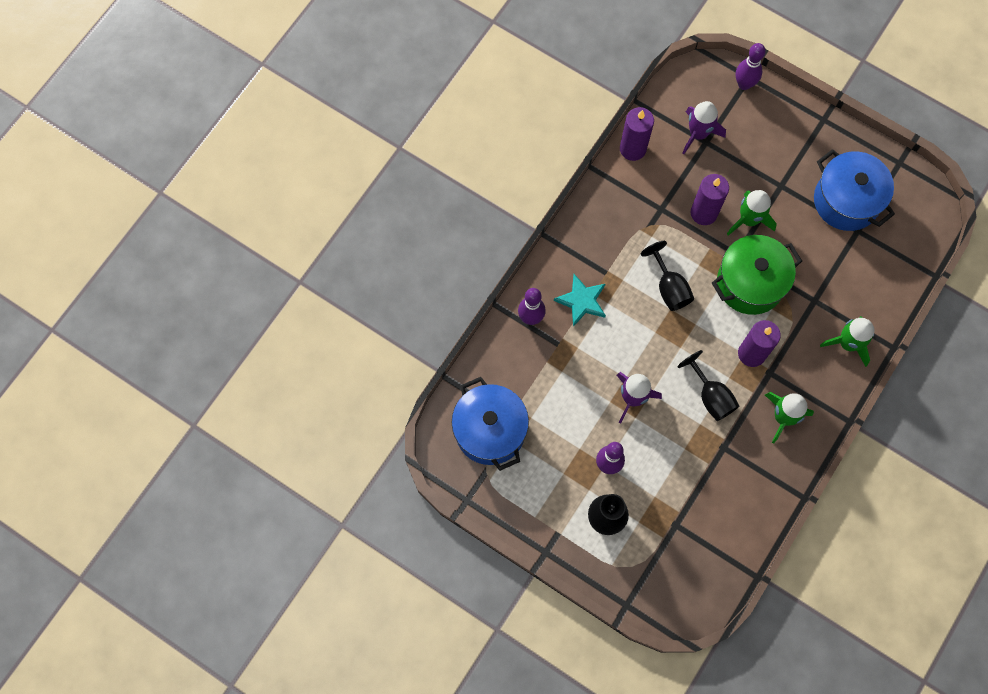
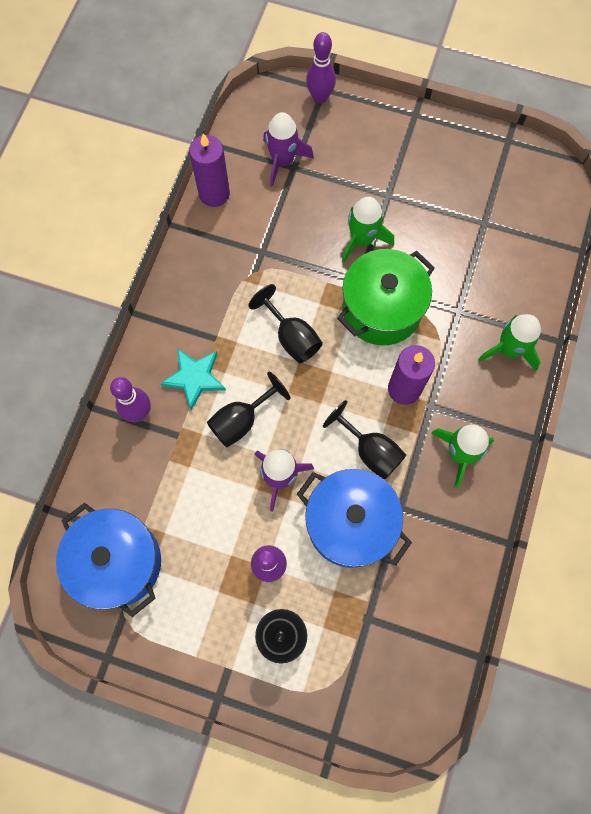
camera: 15 degrees left, 0 degrees up
purple candle [691,174,729,225] -> none
blue pot [814,149,895,231] -> blue pot moved to [297,469,412,568]
none -> black goblet [207,372,291,448]

